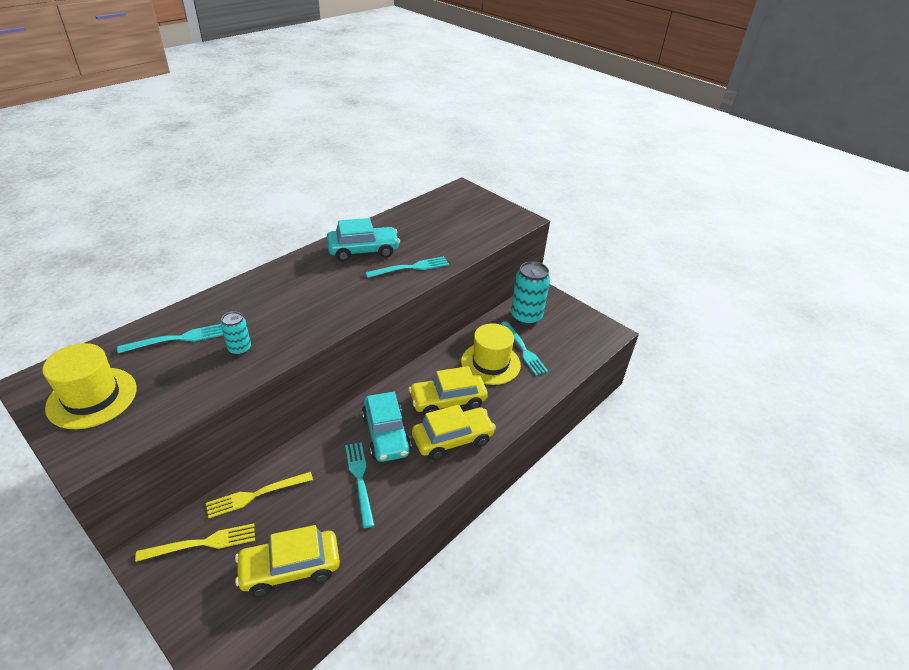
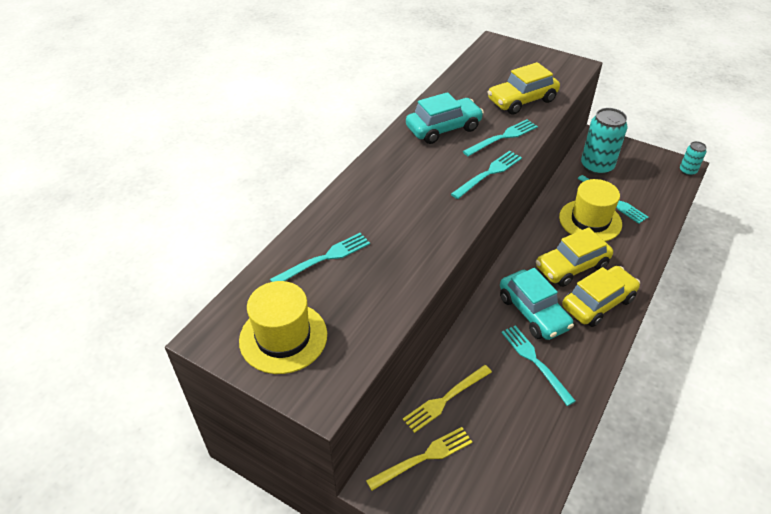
camera: 10 degrees left, 5 degrees up
turquoise can [221,311,251,355] -> turquoise can moved to [680,141,707,176]
yellow car [235,525,340,597] -> yellow car moved to [487,62,560,115]
none -> turquoise fork [451,151,522,199]

